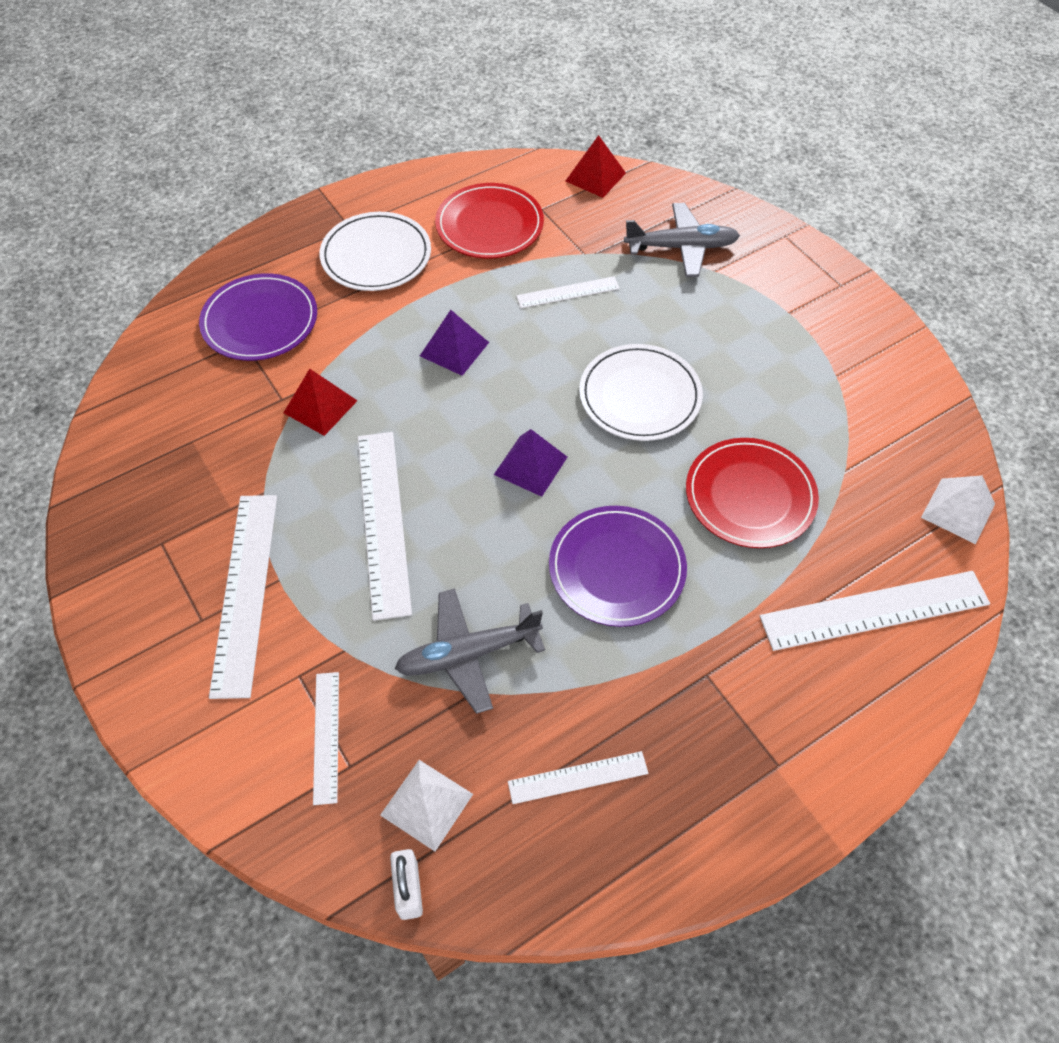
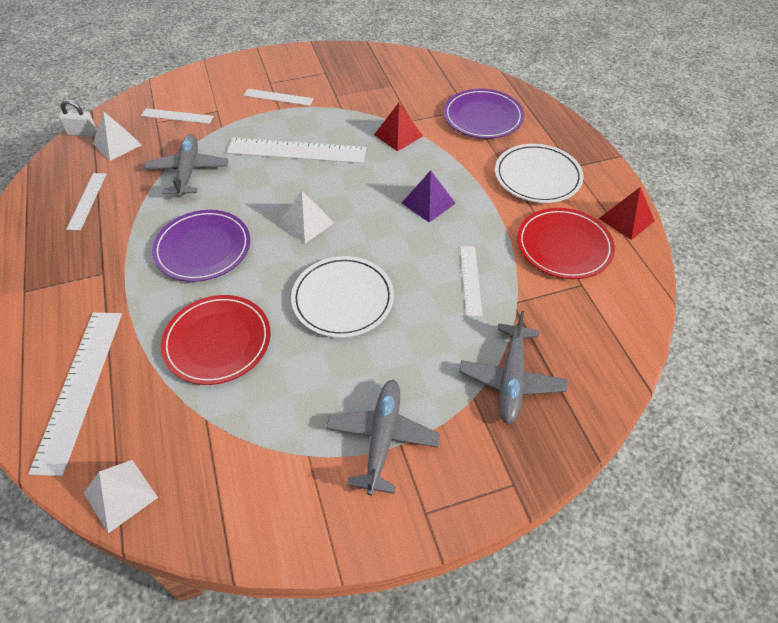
camera: 105 degrees right, 5 degrees down
white ruler [209,495,277,699] -> white ruler [244,89,314,106], size x0.55
purple pyramid [494,429,567,497] -> white pyramid [279,191,334,243]
red pyramid [565,135,626,198] -> red pyramid moved to [599,187,655,240]
none -> grey plane [326,380,440,496]

